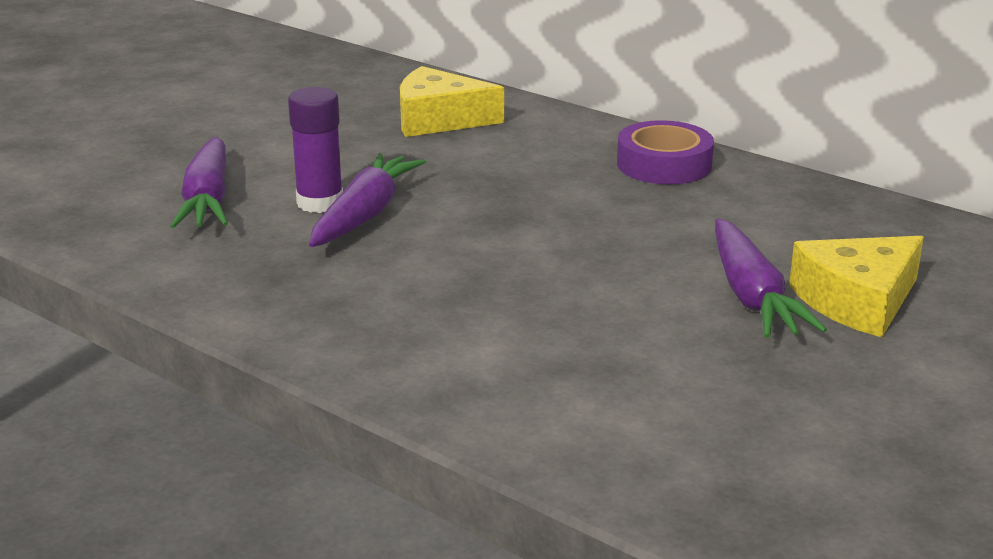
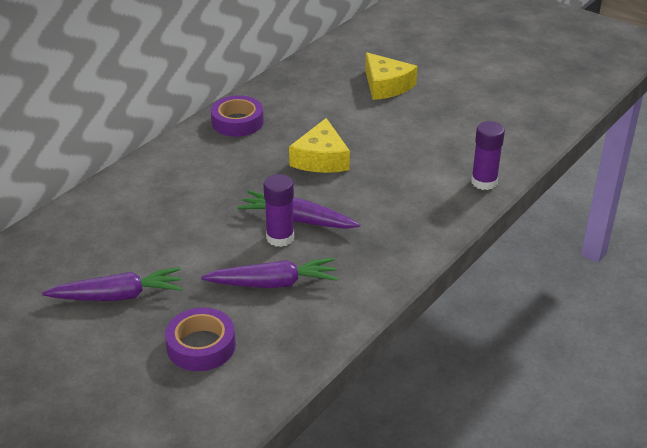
camera: 90 degrees left, 10 degrees up
yellow cheese [400,66,504,137] -> yellow cheese moved to [289,118,350,173]
purple carrot [715,218,827,338] -> purple carrot moved to [42,267,183,301]
none -> purple tape [165,308,236,371]
none -> purple glue stick [471,121,505,190]

